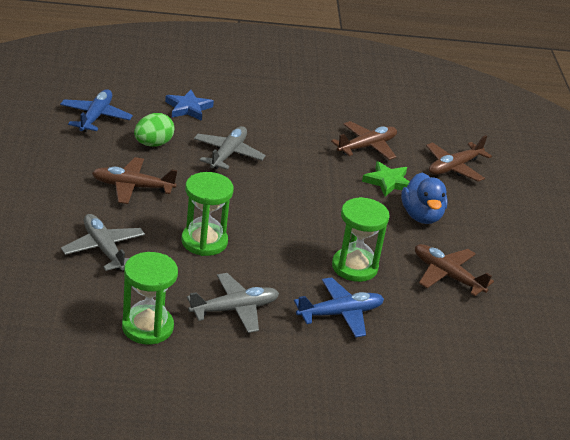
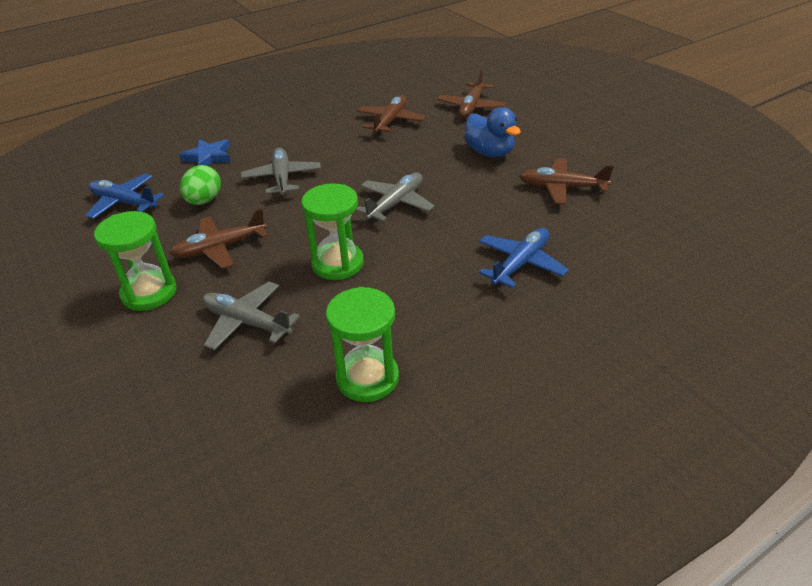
camera: 25 degrees left, 5 degrees up
blue plane [60,89,133,132] -> blue plane turned 45 degrees counterclockwise [85,174,164,219]
grey plane [187,273,279,333] -> grey plane moved to [355,173,435,221]
green hourglass [332,197,390,282] -> green hourglass moved to [94,211,177,311]
green star [362,161,410,197] -> none

